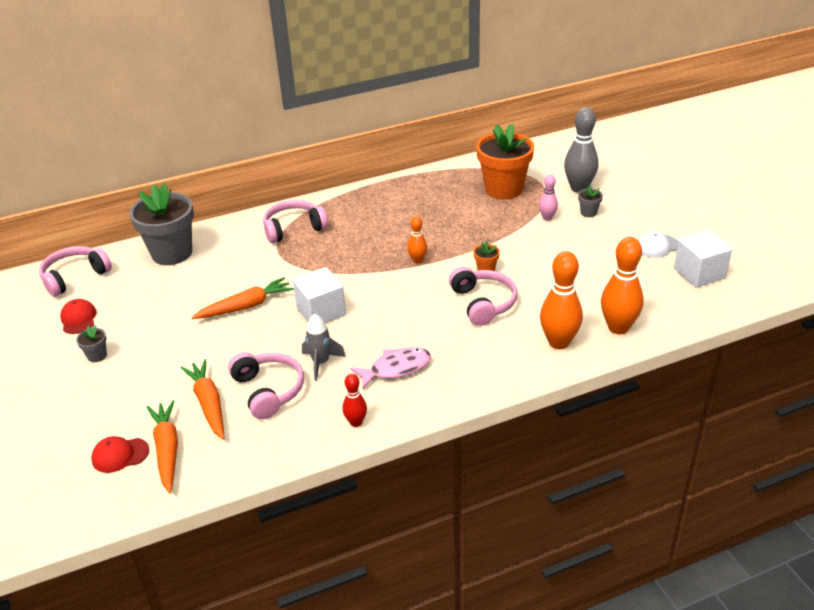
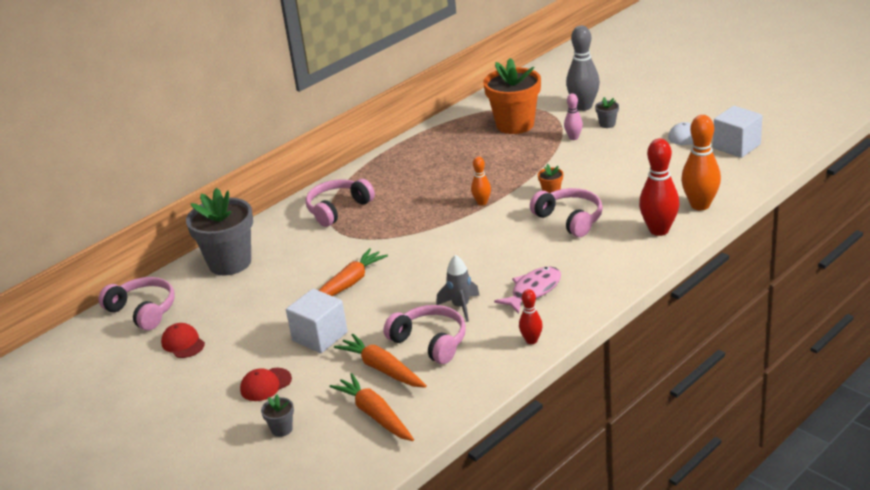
camera: 20 degrees left, 5 degrees down
pink headphones [39,246,112,297] -> pink headphones turned 105 degrees clockwise [98,277,175,331]
grey flower pot [76,325,107,362] -> grey flower pot moved to [261,394,294,437]
red cap [91,436,149,473] -> red cap moved to [240,368,292,401]
white cube [293,267,346,323] -> white cube moved to [286,289,348,353]
orange bowling pin [540,251,583,349] -> red bowling pin [639,138,679,236]

